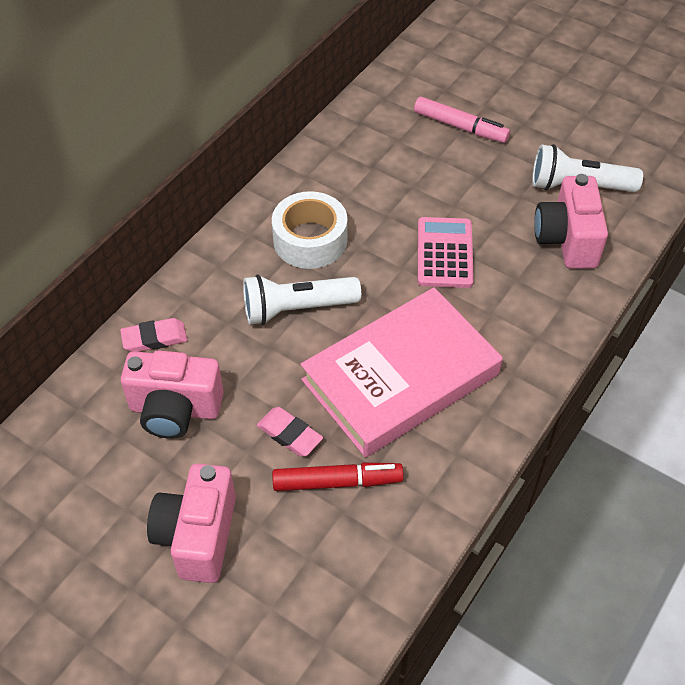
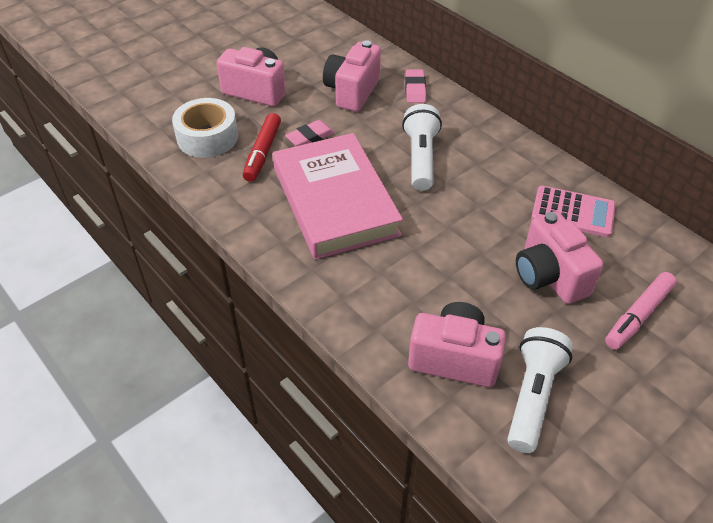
camera: 105 degrees right, 5 degrees down
white tape [272,191,347,269] -> white tape moved to [172,98,238,158]
pink calculator [418,217,474,288] -> pink calculator moved to [531,186,616,237]
none -> pink camera [516,211,603,304]

